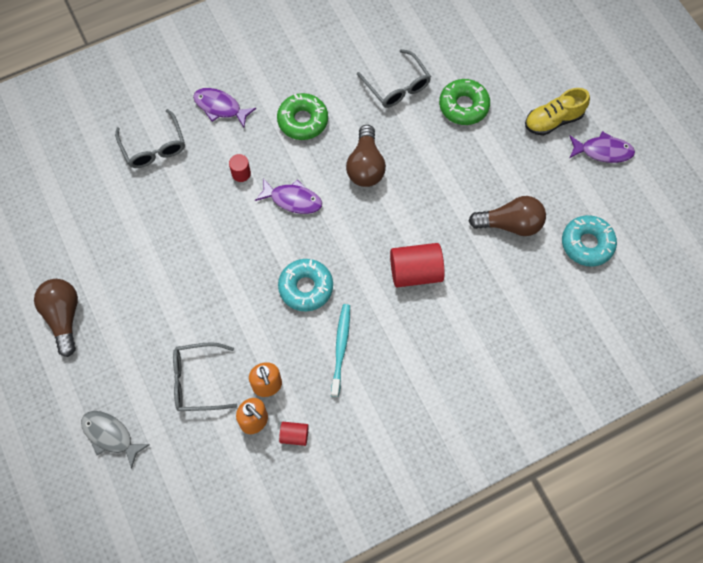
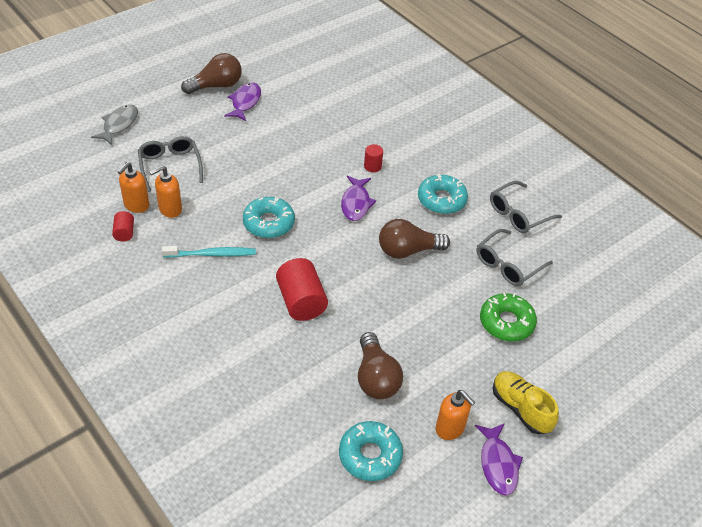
camera: 75 degrees right, 20 degrees down
grey glasses [115,109,185,168] -> grey glasses moved to [490,181,562,233]
purple fish [193,88,256,127] -> purple fish moved to [224,82,261,121]
green donut [277,93,328,140] -> turquoise donut [418,174,468,214]
none -> orange soap dispenser [435,390,475,440]

